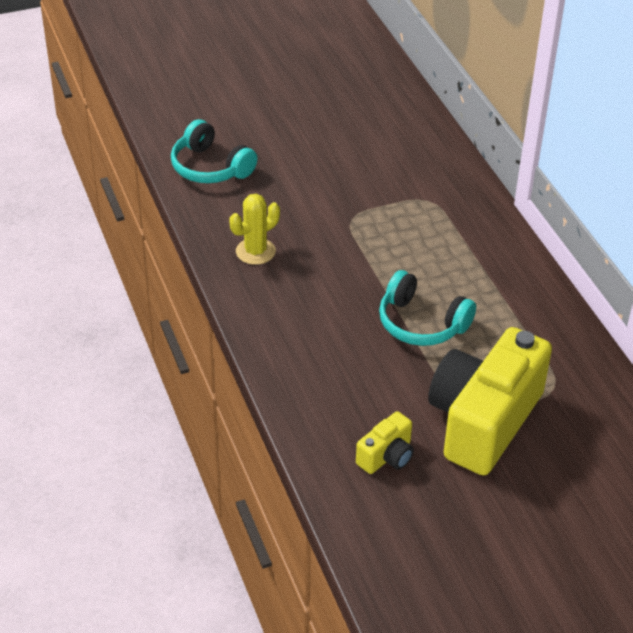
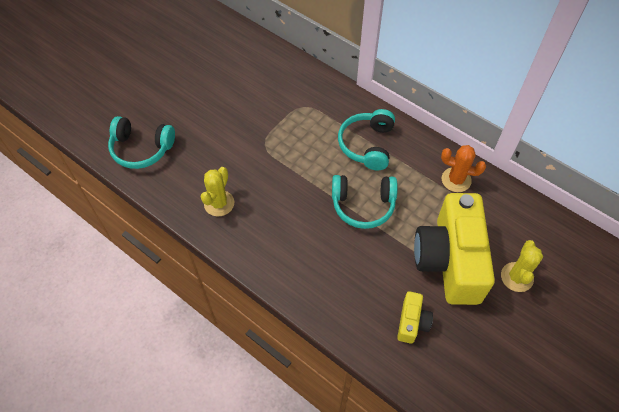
camera: 30 degrees left, 15 degrees up
none -> turquoise headphones [338,109,395,171]
none -> orange cactus [441,145,486,192]
none -> yellow cactus [501,240,543,292]

